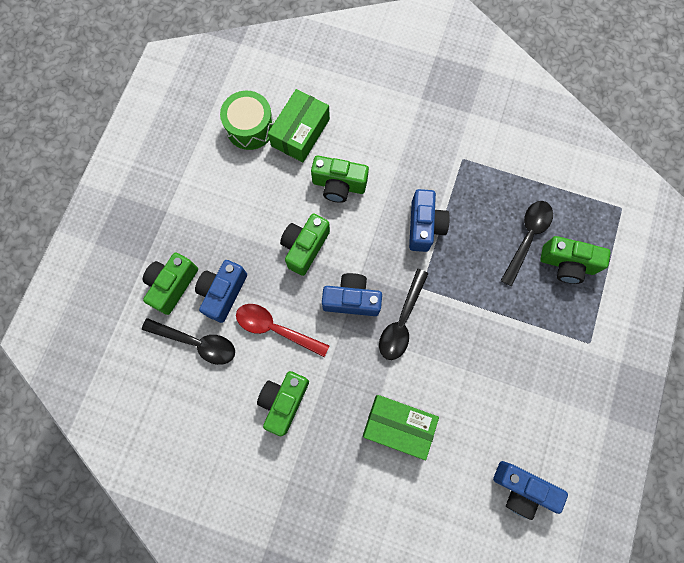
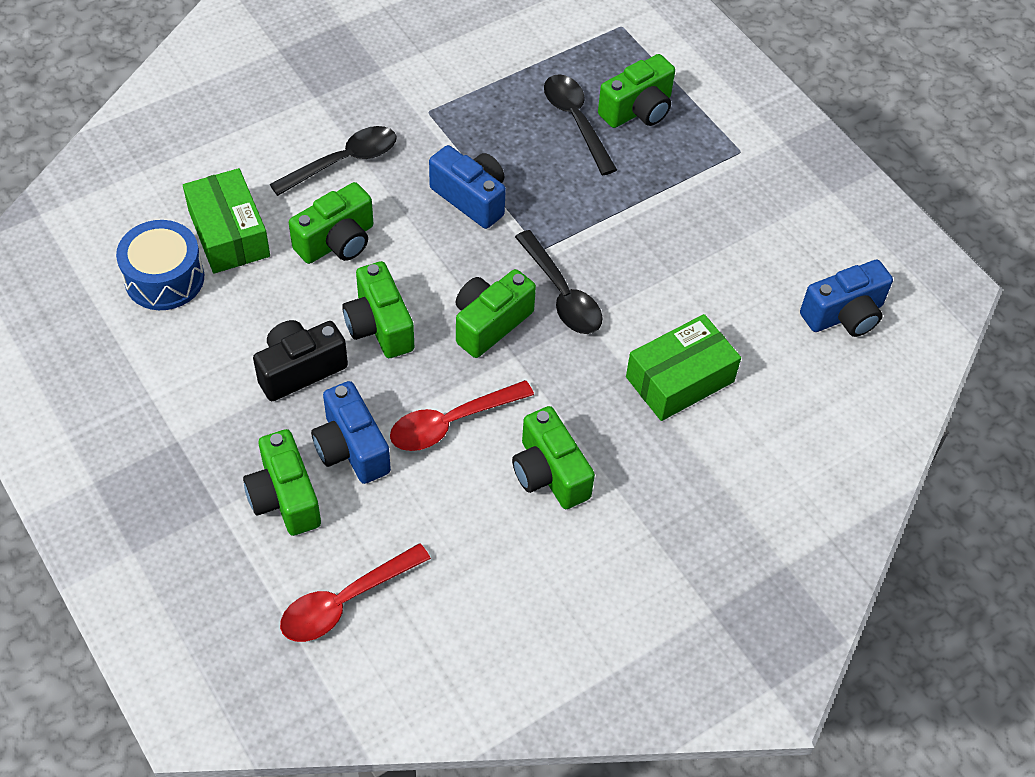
camera: 55 degrees left, 20 degrees down
black spoon [142,318,235,365] -> black spoon moved to [270,126,397,196]
green drum [220,91,274,150] -> blue drum [116,220,204,310]
blue camera [322,273,382,316] -> green camera [455,269,536,358]
none -> black camera [253,320,348,401]
none -> red spoon [280,543,431,642]

